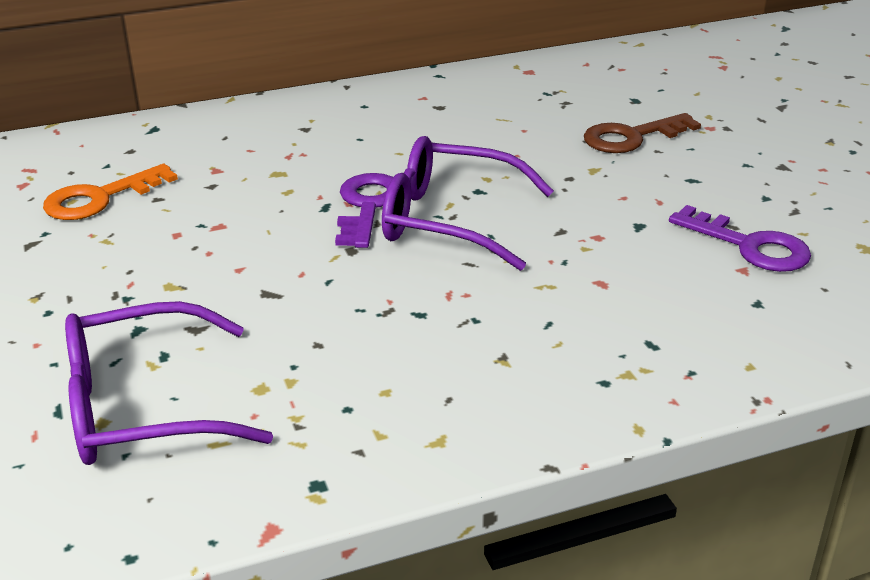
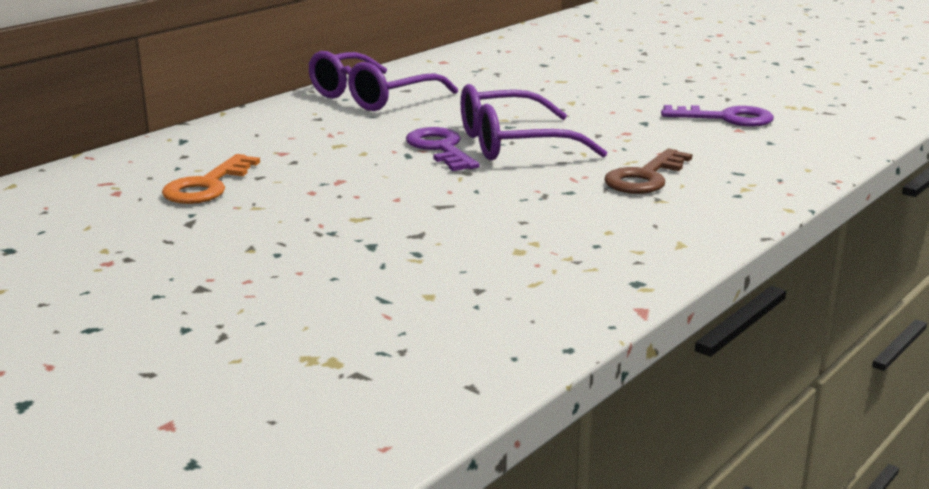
camera: 30 degrees left, 10 degrees down
purple glasses [65,301,273,465] -> purple glasses moved to [309,51,458,111]
brown key [584,113,701,153] -> brown key moved to [604,149,692,194]

